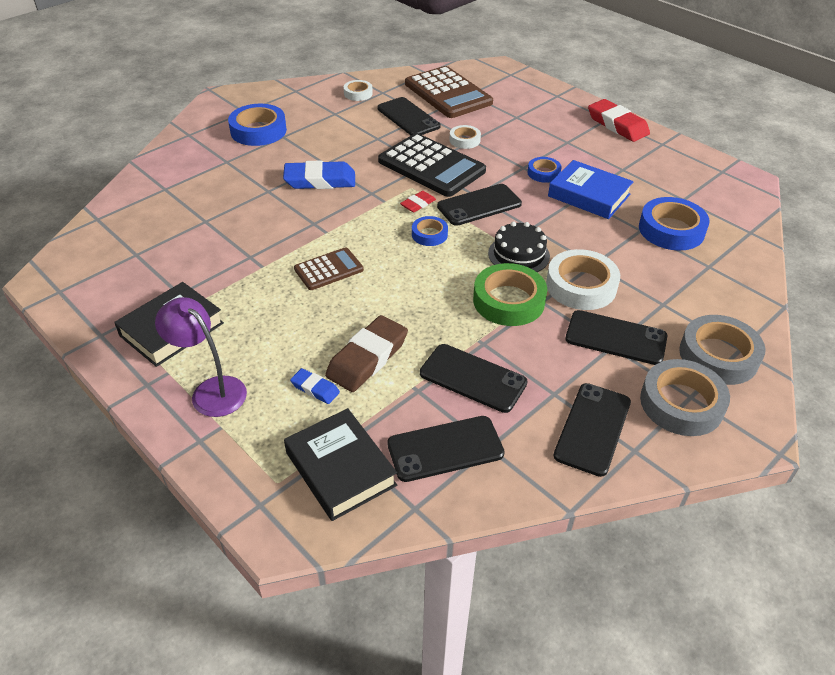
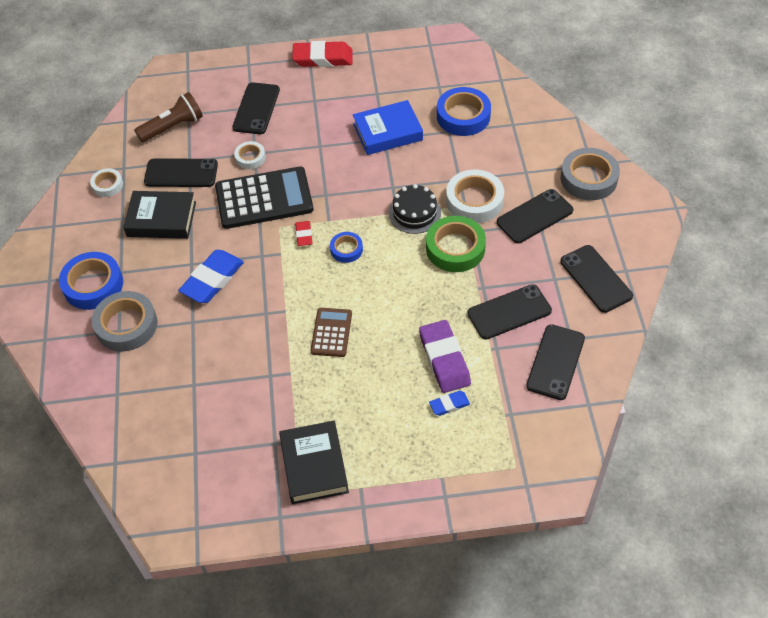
camera: 50 degrees left, 10 degrees up
purple lamp [155,297,247,417] -> none
black book [284,408,397,521] -> black book moved to [123,191,196,239]
brown eraser [325,315,408,392] -> purple eraser [419,320,471,393]
brown calculator [405,66,493,118] -> brown flashlight [134,92,203,142]
black phone [437,184,522,226] -> black phone moved to [232,82,280,134]
blue tape [527,157,561,183] -> none
grey tape [640,359,730,436] -> grey tape moved to [92,291,158,352]

